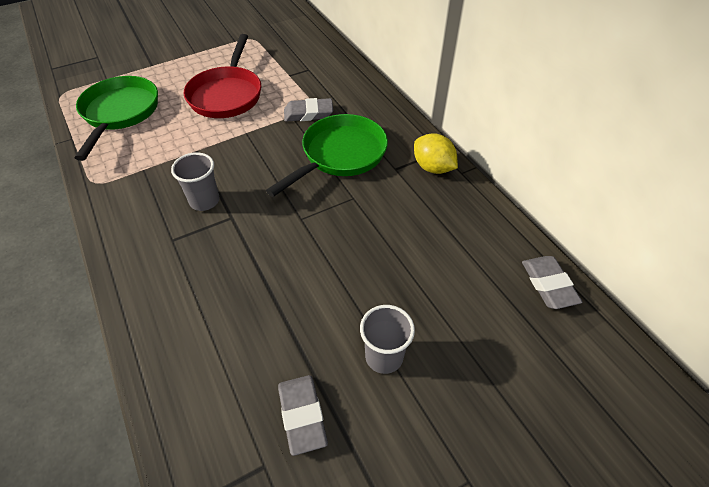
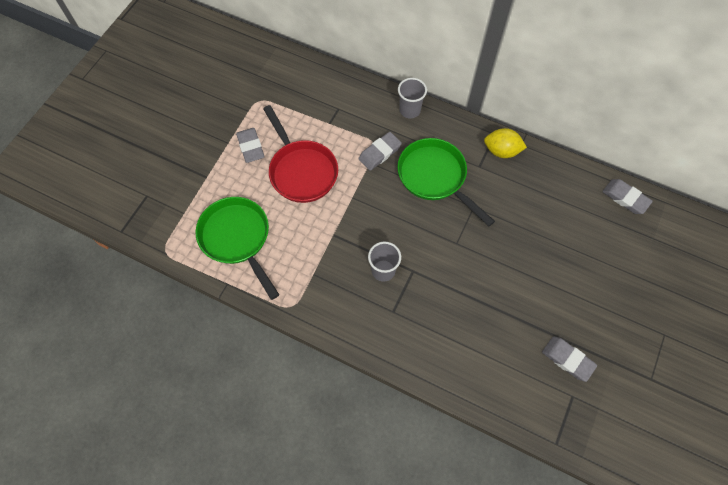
camera: 35 degrees left, 15 degrees up
green pan [266,114,388,197] -> green pan turned 45 degrees counterclockwise [397,138,495,227]
grey cup [360,305,415,374] -> grey cup moved to [398,78,427,119]
none -> grey eraser [236,128,265,163]

